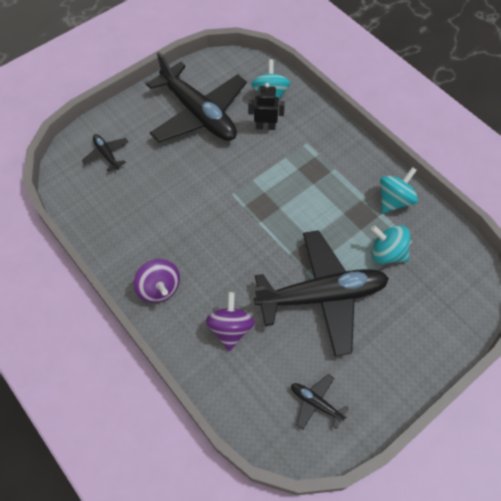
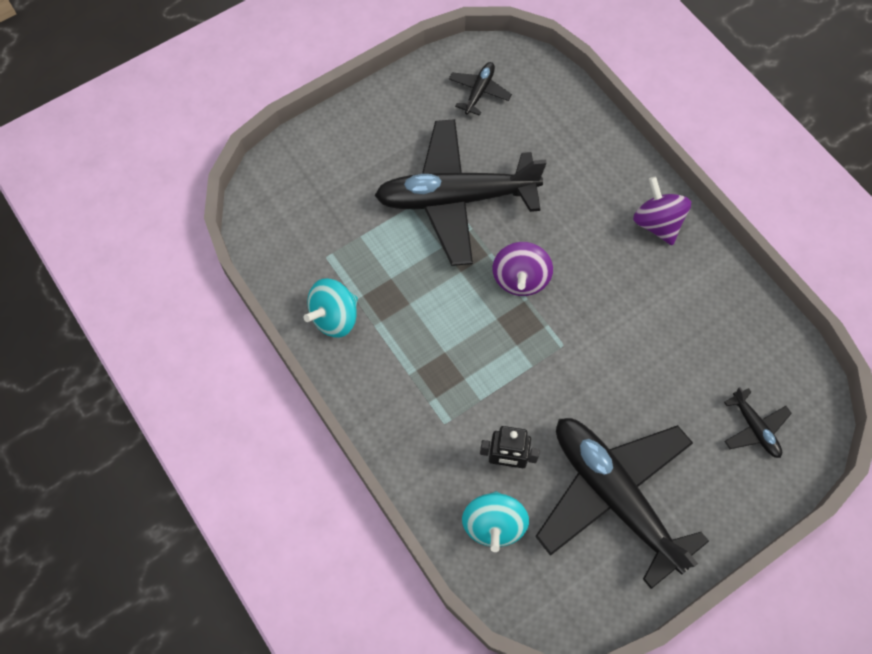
camera: 175 degrees left, 5 degrees up
purple spinning top [206,292,255,351] -> purple spinning top moved to [493,242,553,296]
black plane [291,374,349,429] -> black plane turned 105 degrees counterclockwise [449,62,512,116]
turquoise spinning top [371,225,410,264] -> none

